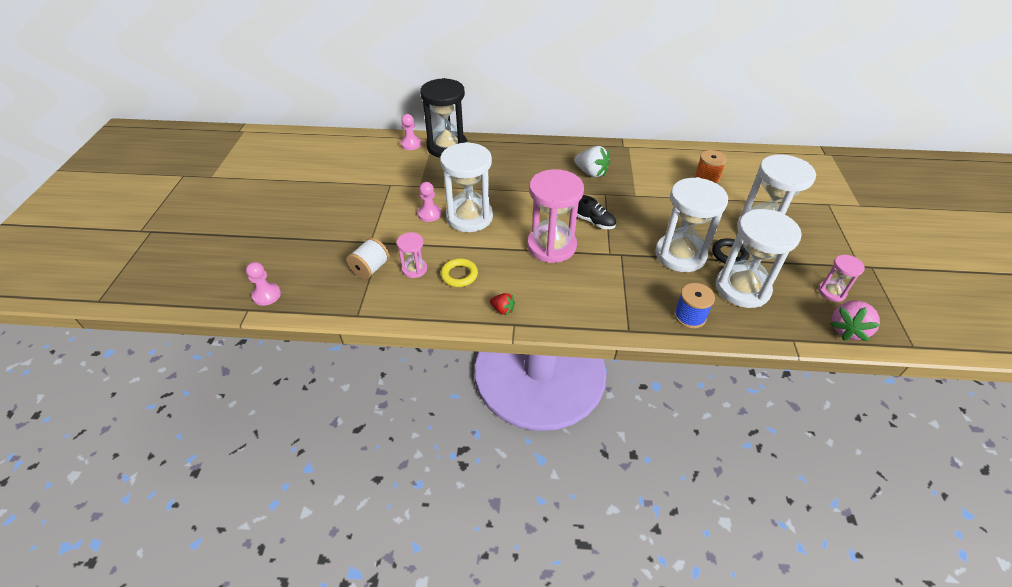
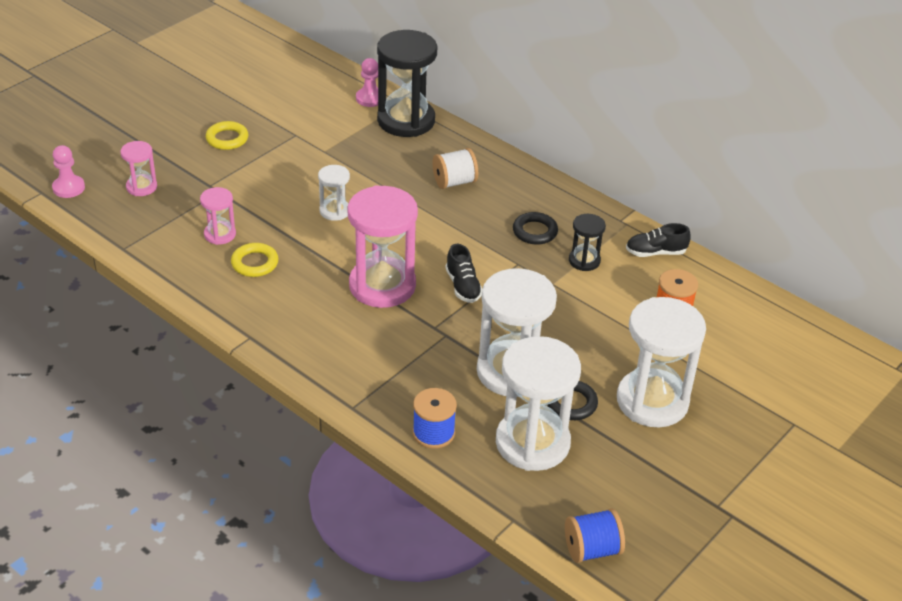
camera: 35 degrees right, 5 degrees down
white spool [346,237,390,279] -> white spool moved to [433,148,478,189]
pink pawn [418,182,442,222] -> none
white hourglass [440,142,493,232] -> white hourglass [318,165,350,221], size x0.49
red strawberry [490,293,515,315] -> none
white strawberry [574,146,610,177] -> black ring [513,212,558,245]
pink hourglass [818,255,865,302] -> pink hourglass moved to [120,141,157,196]
pink strawberry [830,300,880,341] -> blue spool [565,508,625,563]
none -> yellow ring [206,121,248,150]
none -> black hourglass [569,214,606,271]
none -> black shoe [626,223,691,257]

